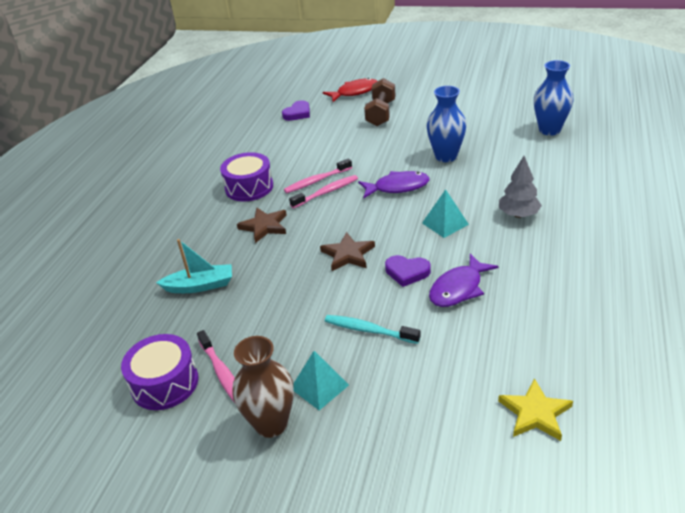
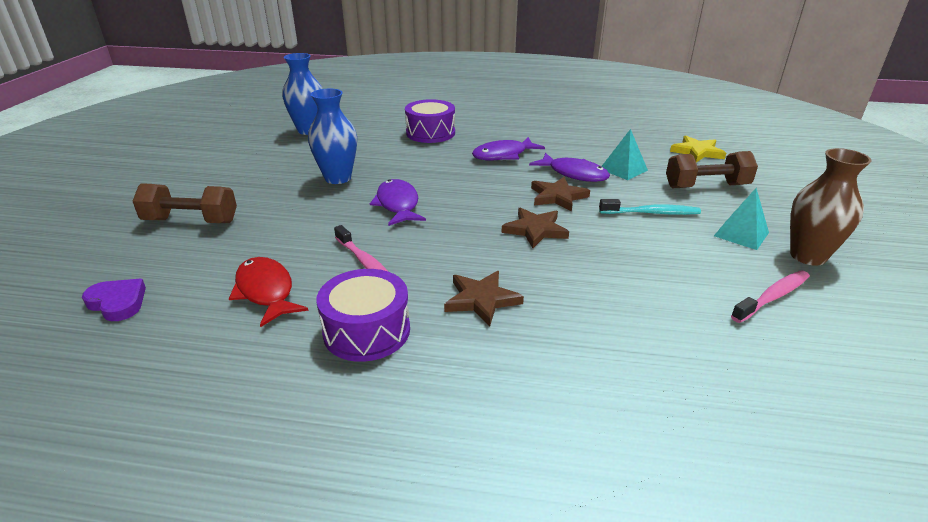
camera: 100 degrees left, 5 degrees down
purple drum [121,334,199,410] -> purple drum moved to [405,99,455,143]
turquoise boat [156,239,232,293] -> none
pink toothbrush [289,175,358,209] -> none
red fish [323,78,377,102] -> red fish moved to [229,257,308,327]
turquoise toothbrush [325,315,420,344] -> turquoise toothbrush turned 105 degrees counterclockwise [599,199,701,215]
purple heart [385,255,431,287] -> brown star [531,177,590,211]
turquoise pyramid [422,189,469,238] -> turquoise pyramid moved to [602,129,648,180]
grey tree [499,156,542,218] -> none
none -> purple fish [472,137,545,161]
none -> brown dumbbell [666,151,758,189]

